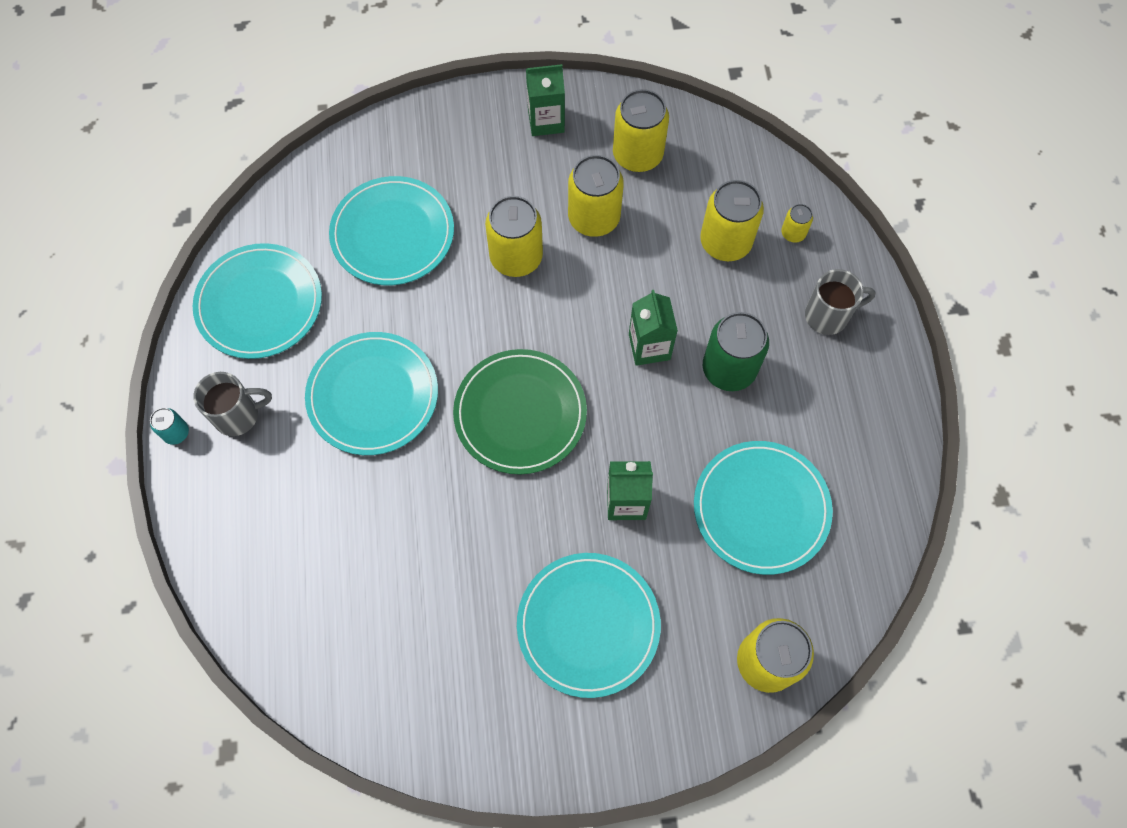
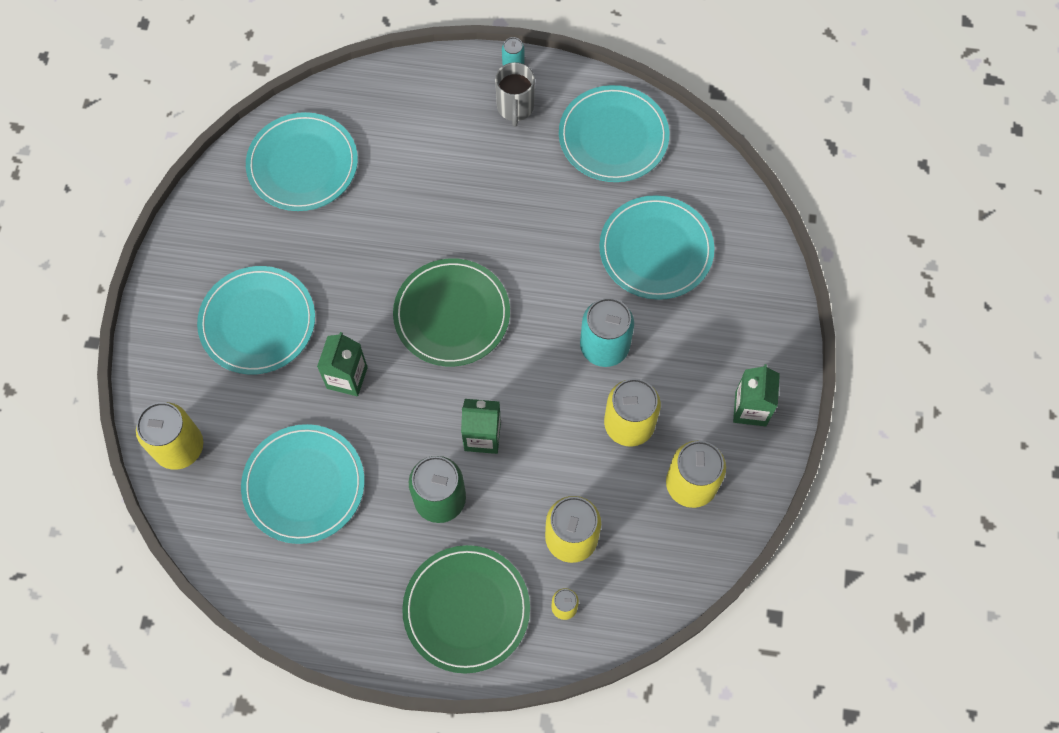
camera: 105 degrees right, 0 degrees up
turquoise plate [305,332,438,455] -> turquoise plate moved to [246,112,358,211]
yellow can [485,196,543,277] -> turquoise can [580,298,634,367]
grey mug [805,269,876,335] -> green plate [402,545,530,673]

